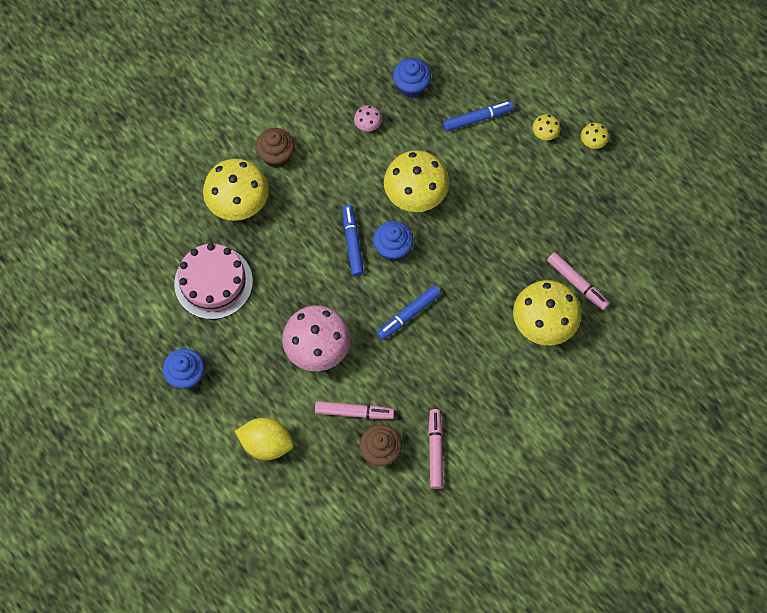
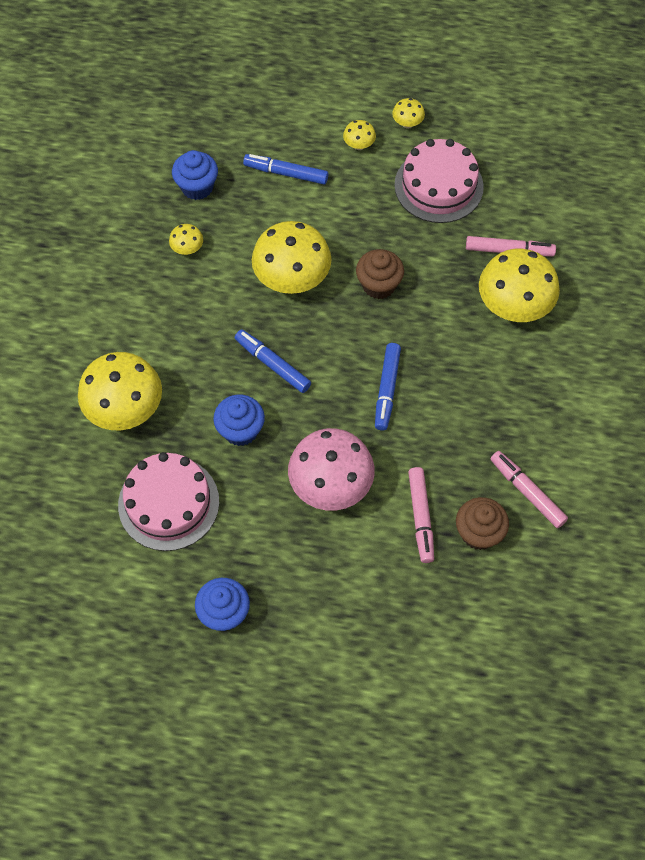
camera: 40 degrees left, 5 degrees down
yellow lemon [235,418,294,460] -> none
brown cupcake [256,128,295,168] -> brown cupcake moved to [356,249,404,299]
pink marker [315,401,394,419] -> pink marker turned 120 degrees clockwise [408,467,434,563]
pink mushroom [354,105,382,131] -> yellow mushroom [169,224,203,255]
blue cupcake [373,221,413,261] -> blue cupcake moved to [213,394,265,446]
blue marker [443,101,514,132] -> blue marker turned 105 degrees counterclockwise [243,154,329,185]
none -> pink cake [394,139,484,223]

